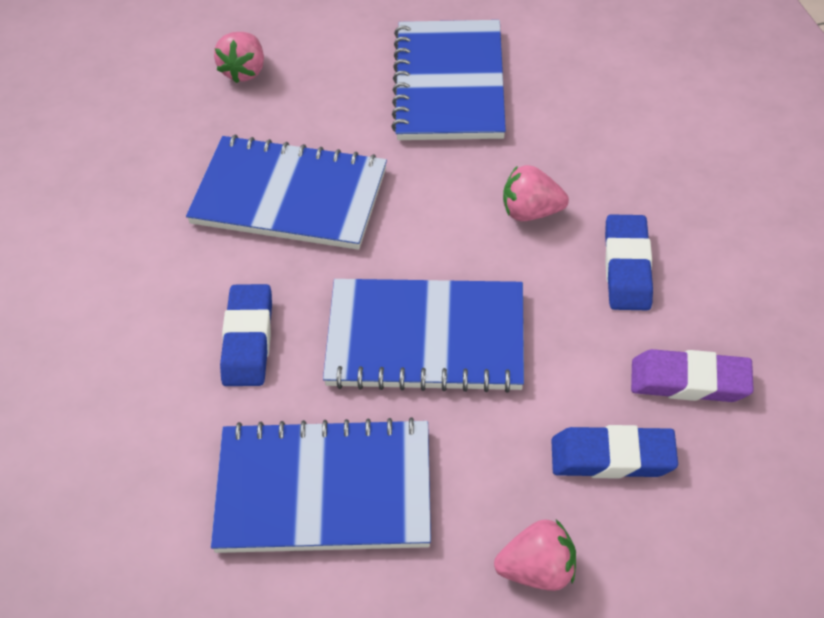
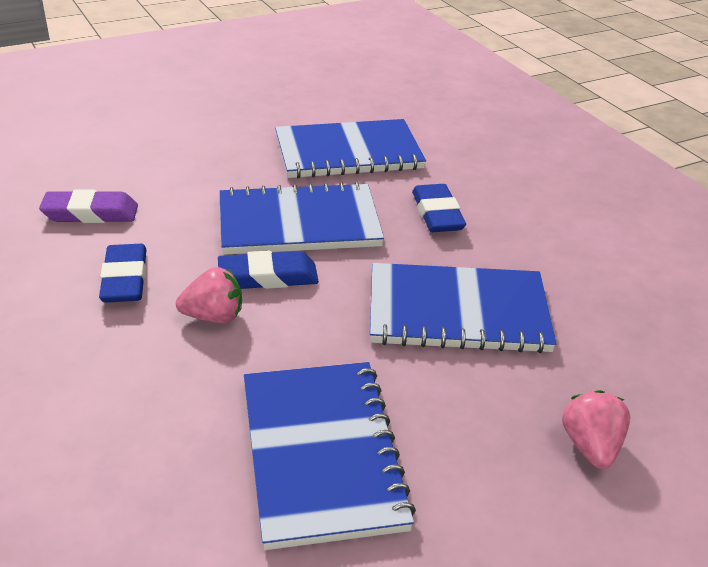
camera: 165 degrees right, 15 degrees down
pink strawberry [494,519,576,591] -> none
blue eraser [551,425,678,479] -> blue eraser moved to [218,251,319,289]

